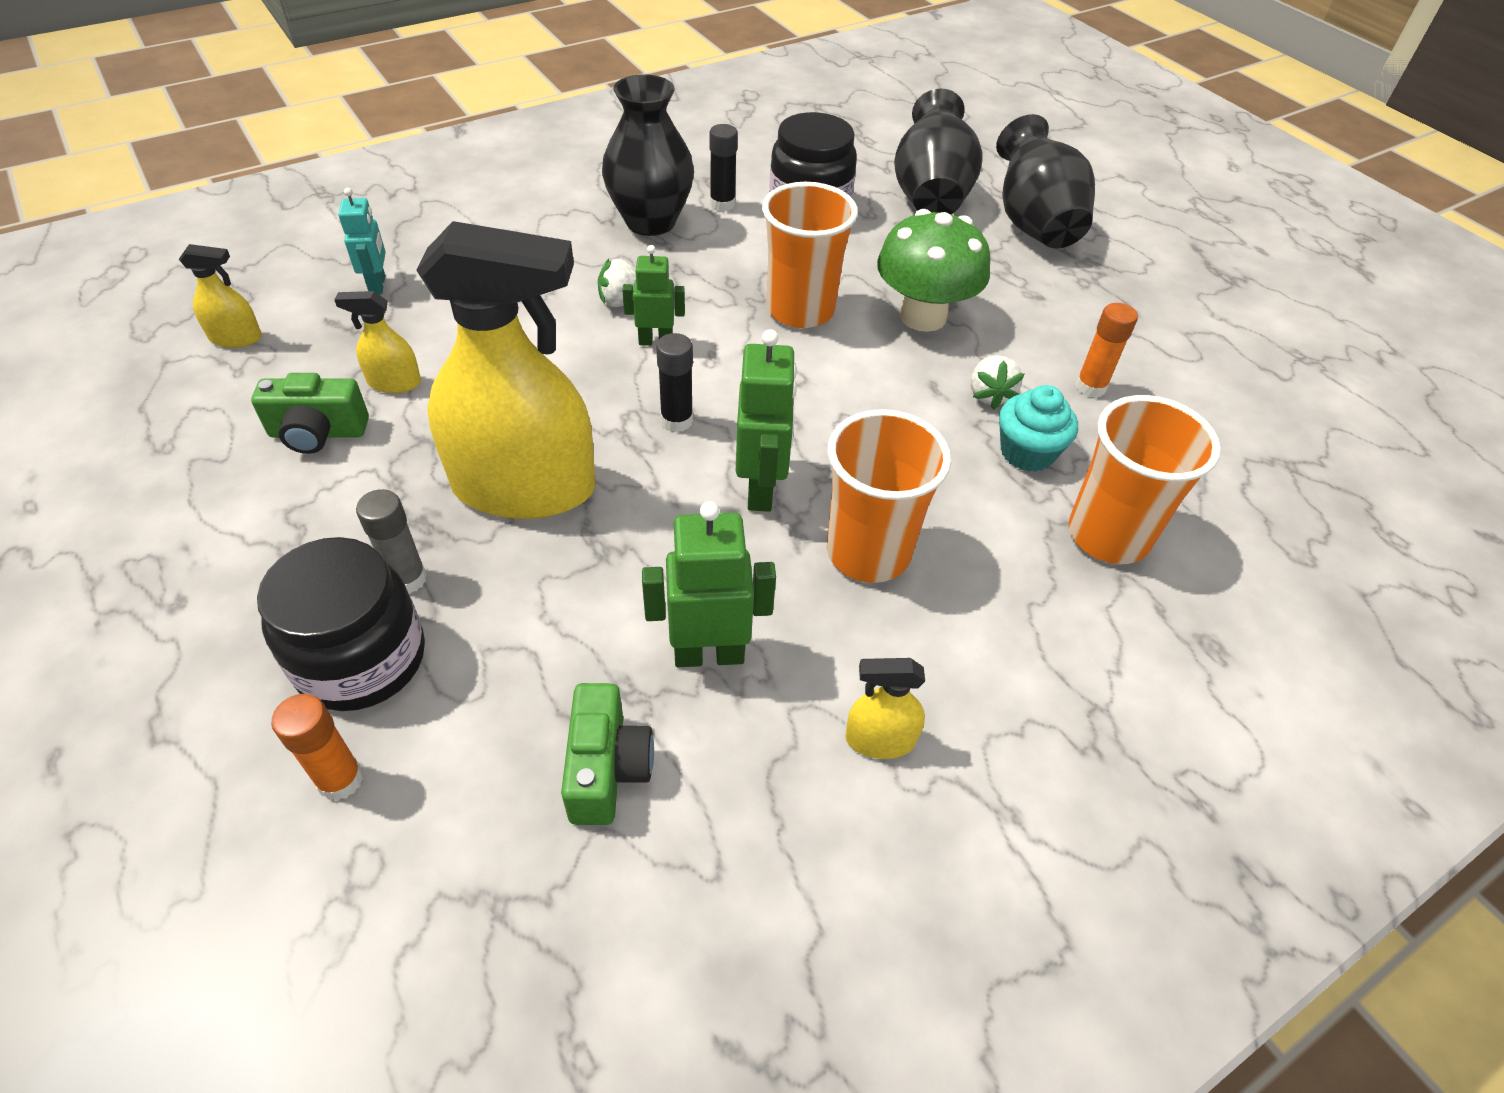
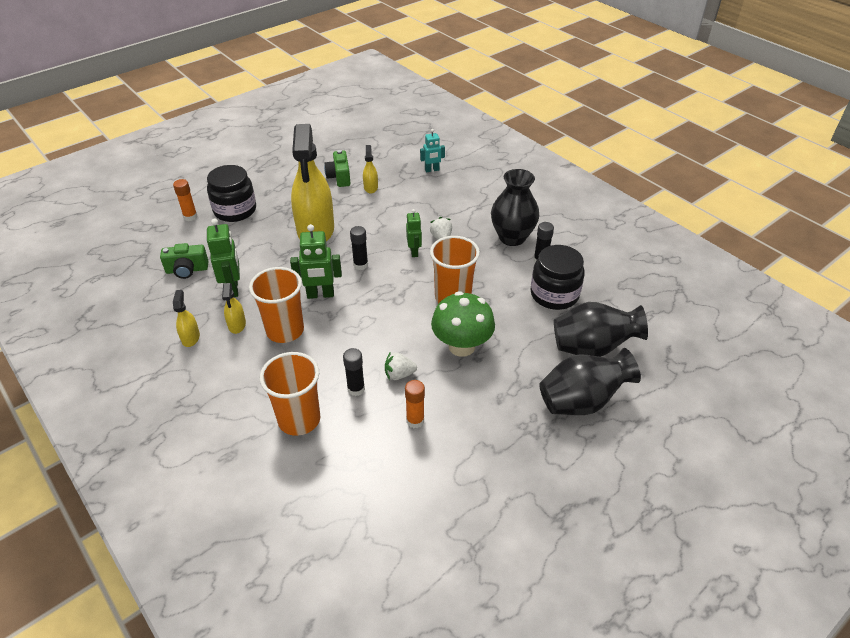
camera: 85 degrees right, 5 degrees down
yellow spray bottle [179,244,262,348] -> yellow spray bottle moved to [222,283,246,334]
grey glue stick [356,489,427,594] -> none
turquoise cupcake [999,385,1078,472] -> black glue stick [343,348,365,396]

